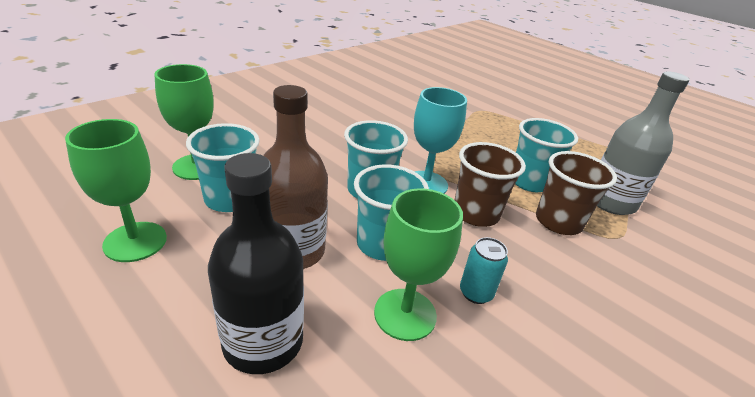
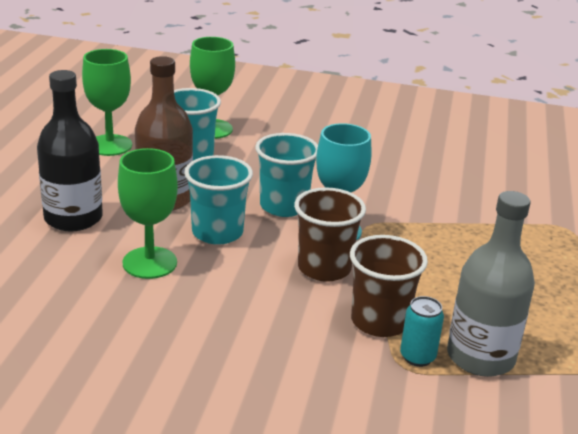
camera: 60 degrees right, 5 degrees down
turquoise can [460,237,508,304] -> turquoise can moved to [400,296,444,367]
turquoise cup [515,118,578,192] -> none

